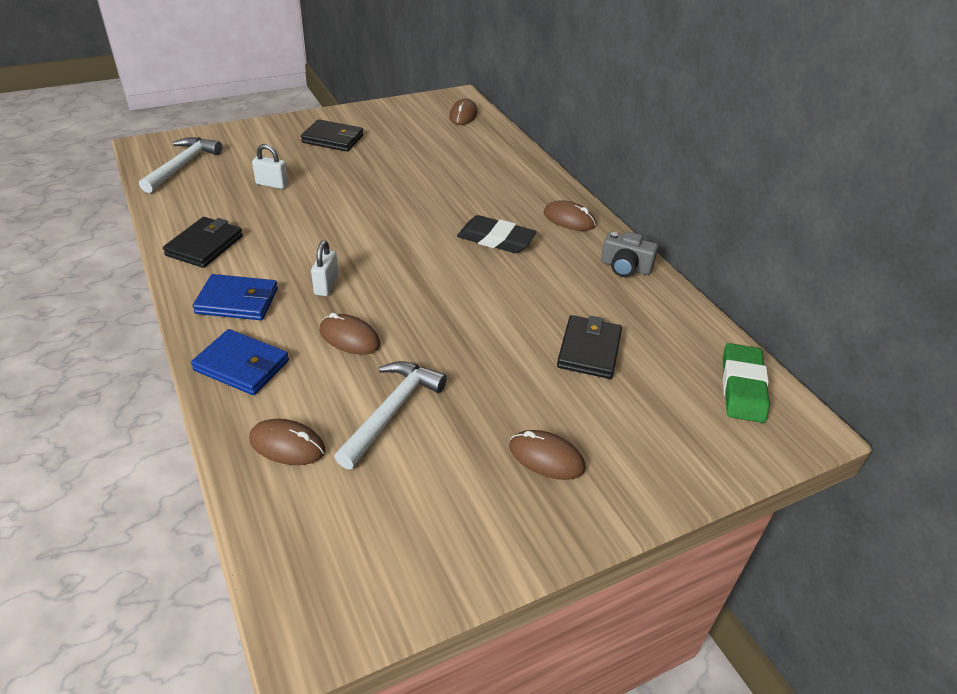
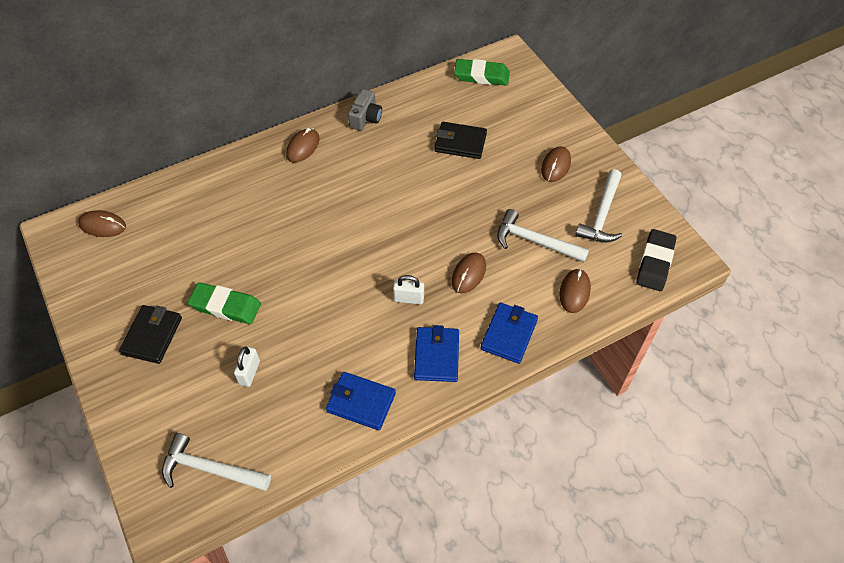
camera: 90 degrees left, 15 degrees up
black wallet [163,217,243,268] -> blue wallet [326,372,396,430]
black eraser [457,215,537,253] -> black eraser moved to [636,229,676,291]
none -> green eraser [188,282,261,324]
none -> white hammer [575,169,622,242]

